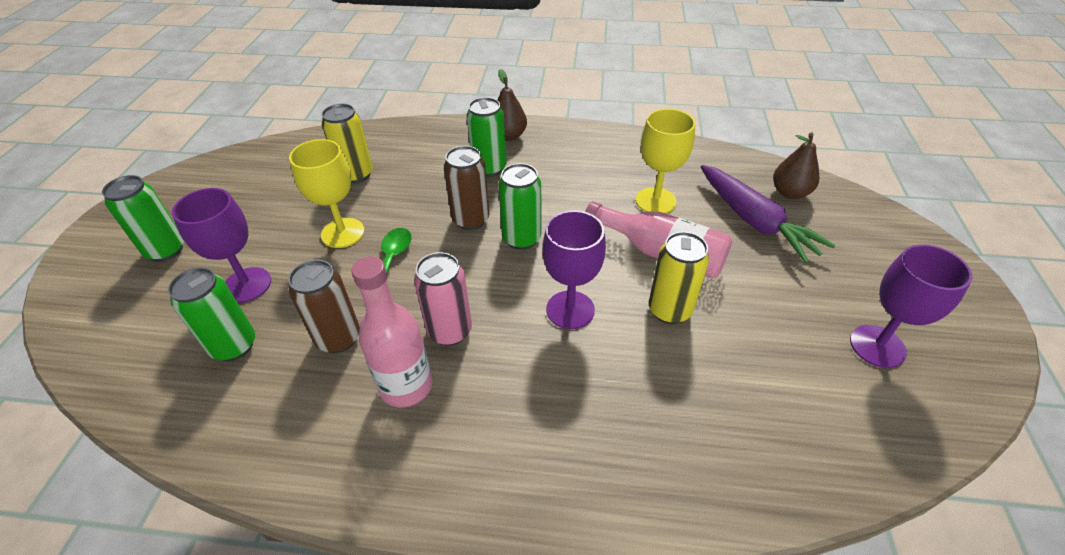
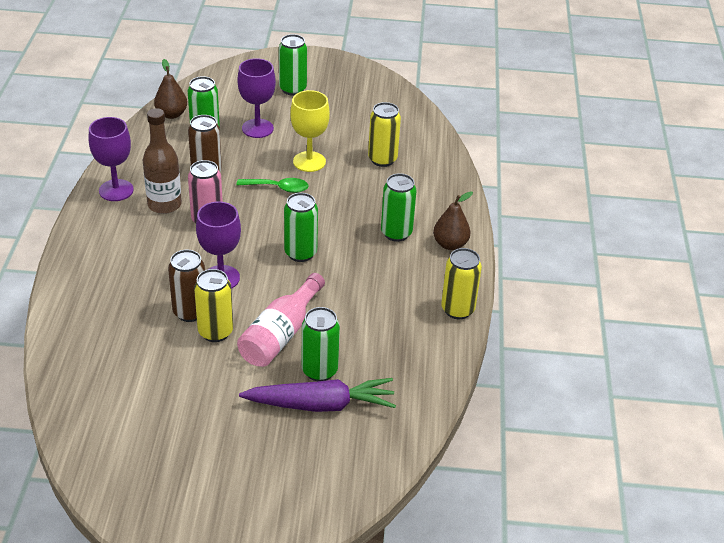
camera: 85 degrees right, 5 degrees down
pink bottle [351,256,432,408] -> brown bottle [143,108,182,214]
brown can [444,146,490,230] -> brown can moved to [168,250,205,322]
yellow goblet [636,109,695,214] -> none
purple carrot [701,165,836,264] -> purple carrot turned 150 degrees counterclockwise [239,378,396,412]
brown pear [773,132,819,199] -> brown pear moved to [154,59,187,119]
purple goblet [850,244,972,368] -> purple goblet moved to [89,117,134,201]
none -> green can [302,307,340,381]
none -> yellow can [441,248,482,319]

